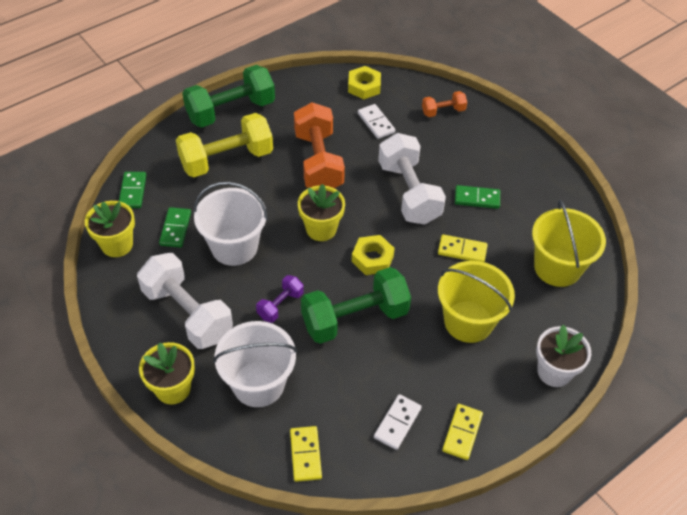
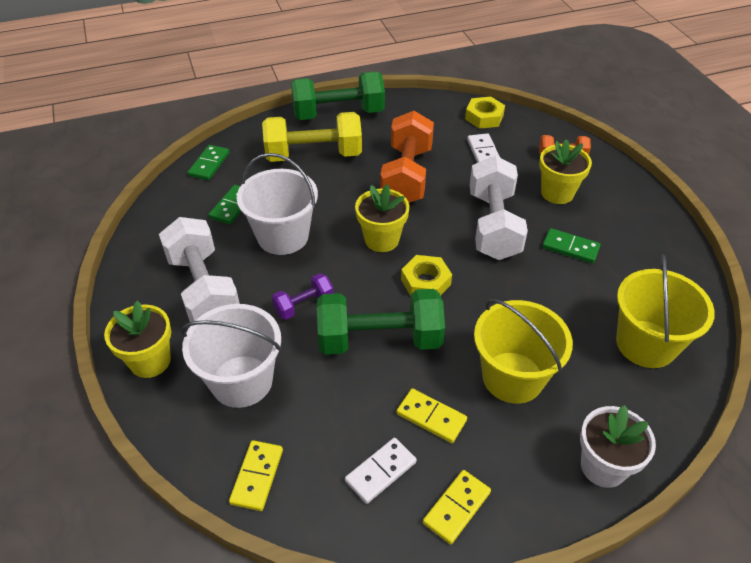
camera: 20 degrees right, 5 degrees down
yellow flower pot [85,201,135,257] -> yellow flower pot moved to [539,139,592,204]
yellow domino [438,234,488,262] -> yellow domino moved to [396,388,467,443]

